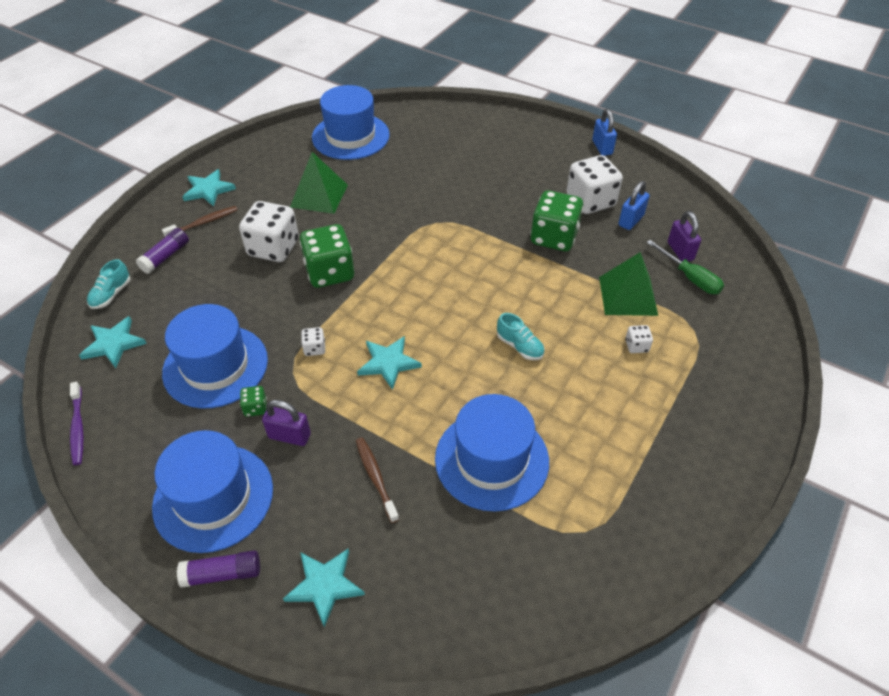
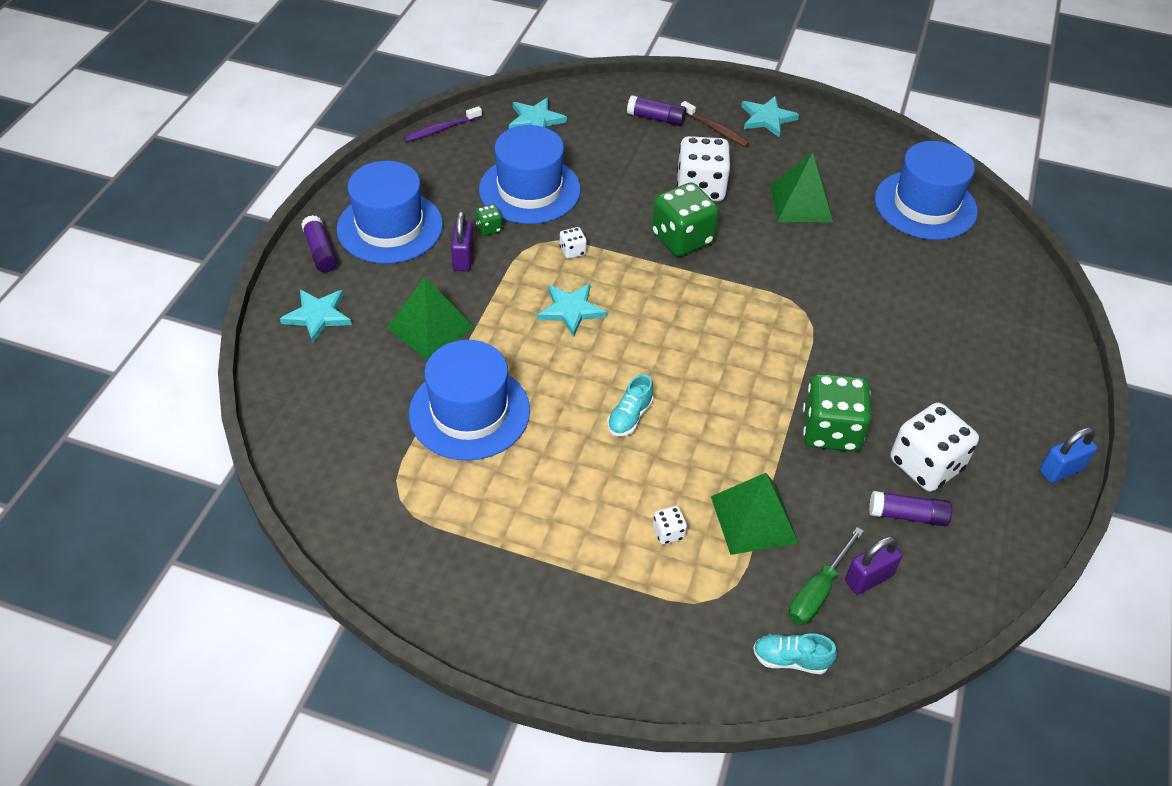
camera: 75 degrees right, 0 degrees up
turquoise shoe [87,259,131,309] -> turquoise shoe moved to [753,633,837,674]
brown toothbrush [356,437,399,523] -> green pyramid [387,277,474,360]
blue padlock [618,181,650,230] -> purple glue stick [869,491,952,526]

